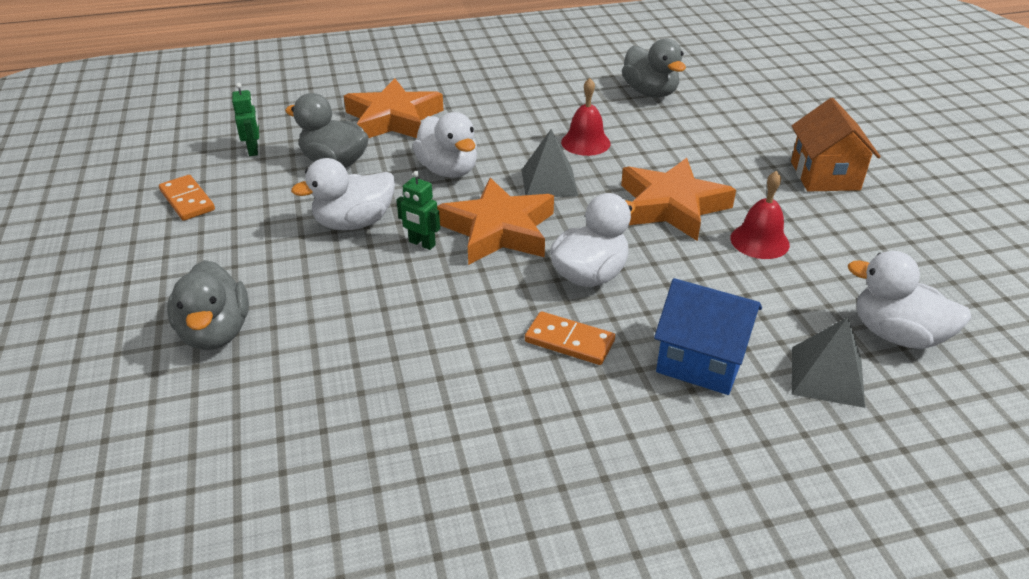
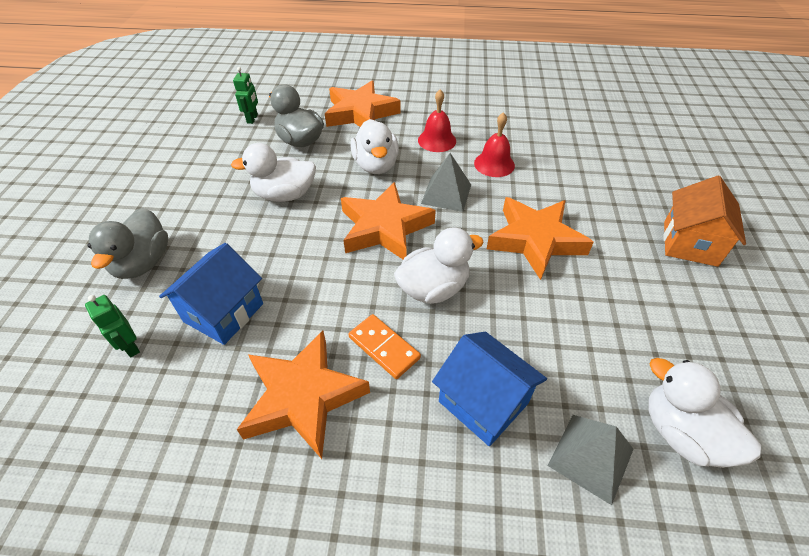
camera: 20 degrees right, 10 degrees up
orange domino [159,175,215,221] -> none
green robot [397,171,440,250] -> green robot moved to [85,295,140,357]
grey duck [622,38,686,98] -> none
red bell [730,171,790,259] -> red bell moved to [418,89,456,152]
none -> blue house [159,243,263,345]
none -> orange star [237,330,370,459]

